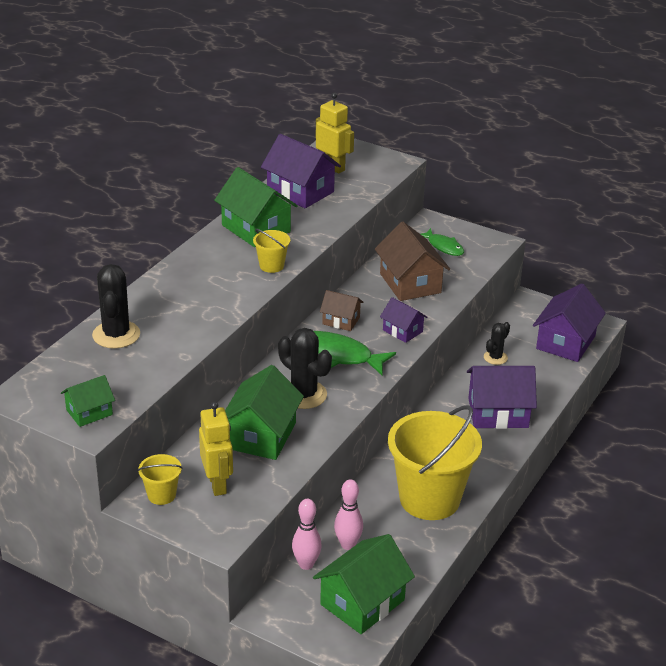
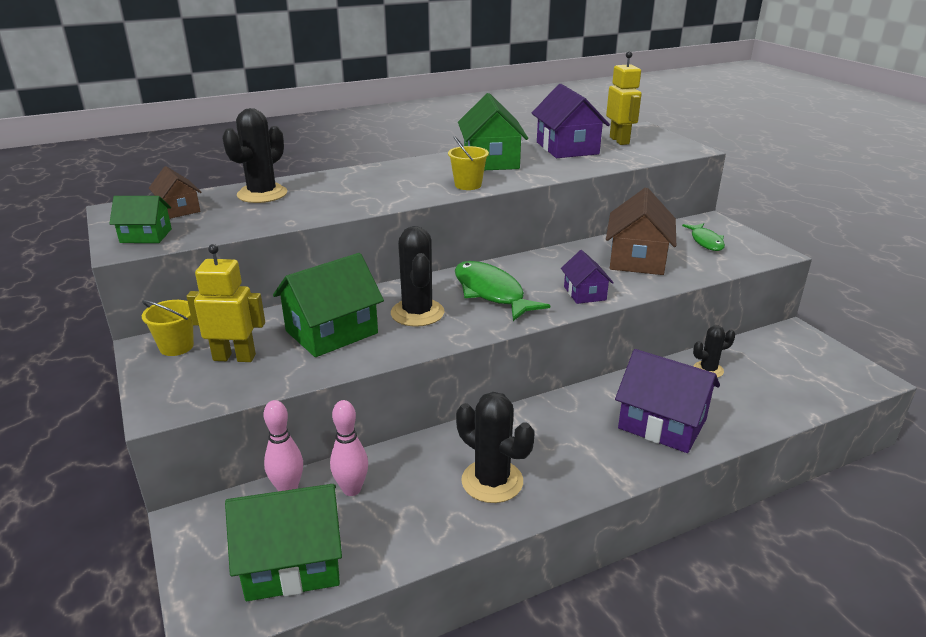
camera: 35 degrees right, 5 degrees down
yellow robot [199,401,233,496] -> yellow robot turned 105 degrees counterclockwise [187,244,265,362]
brown house [320,290,363,331] -> brown house moved to [149,166,202,219]
yellow bucket [388,405,482,520] -> black cactus [456,392,534,503]
purple house [533,283,606,362] -> none

